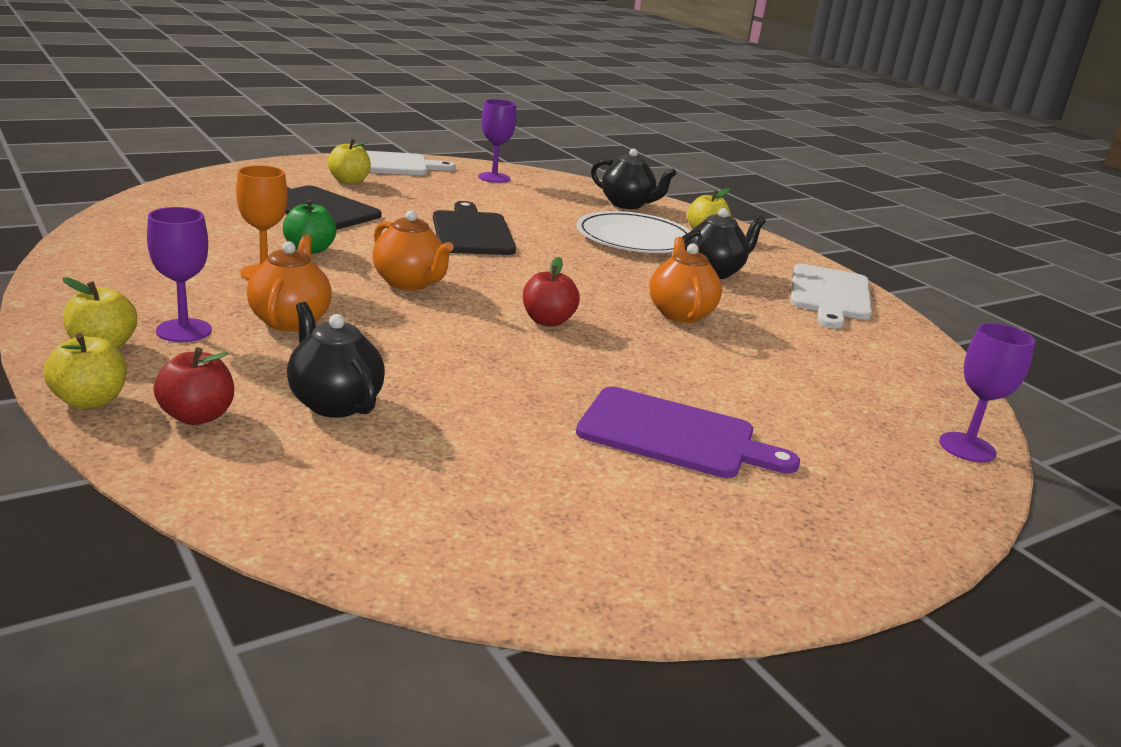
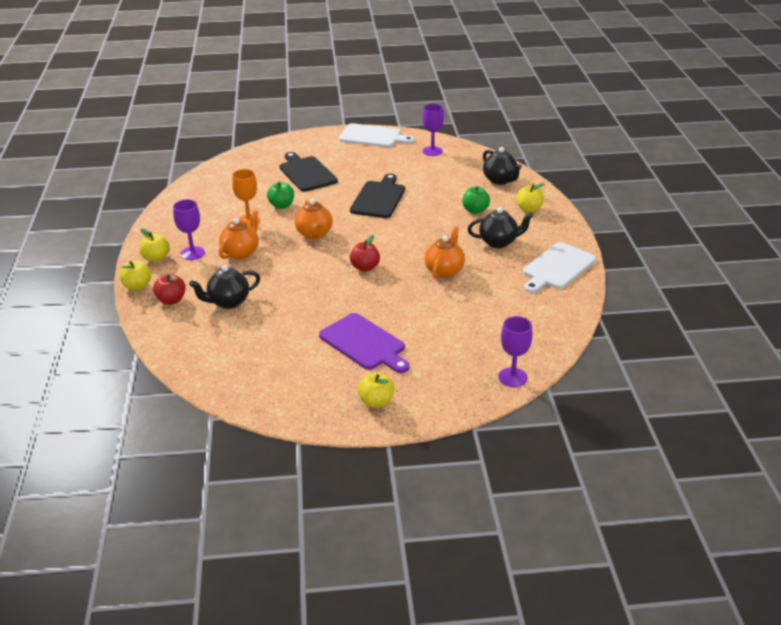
camera: 30 degrees right, 10 degrees up
black teapot [287,302,385,418] -> black teapot turned 105 degrees counterclockwise [189,265,260,309]
yellow apple [327,139,371,184] -> yellow apple moved to [358,372,395,408]
white plate [576,211,690,253] -> green apple [462,186,490,214]

